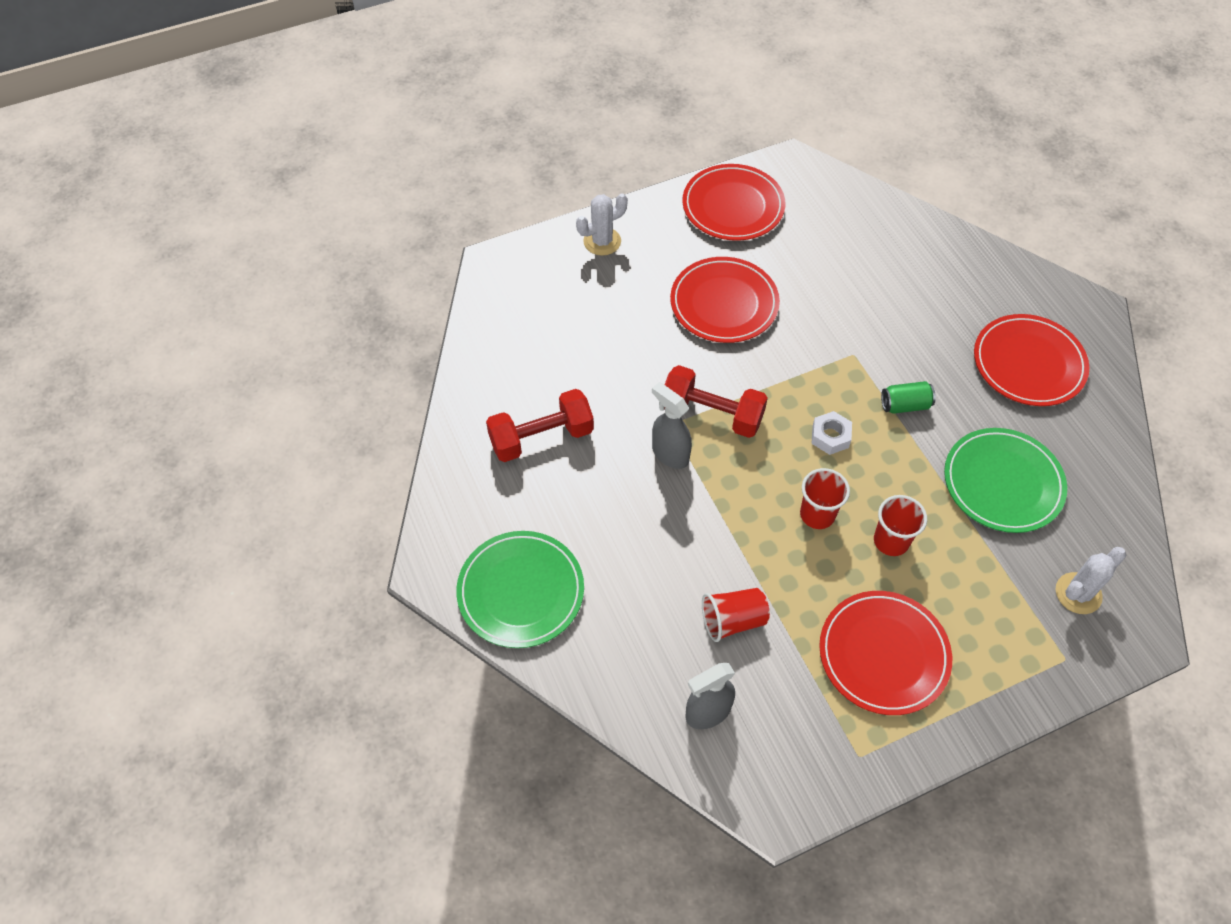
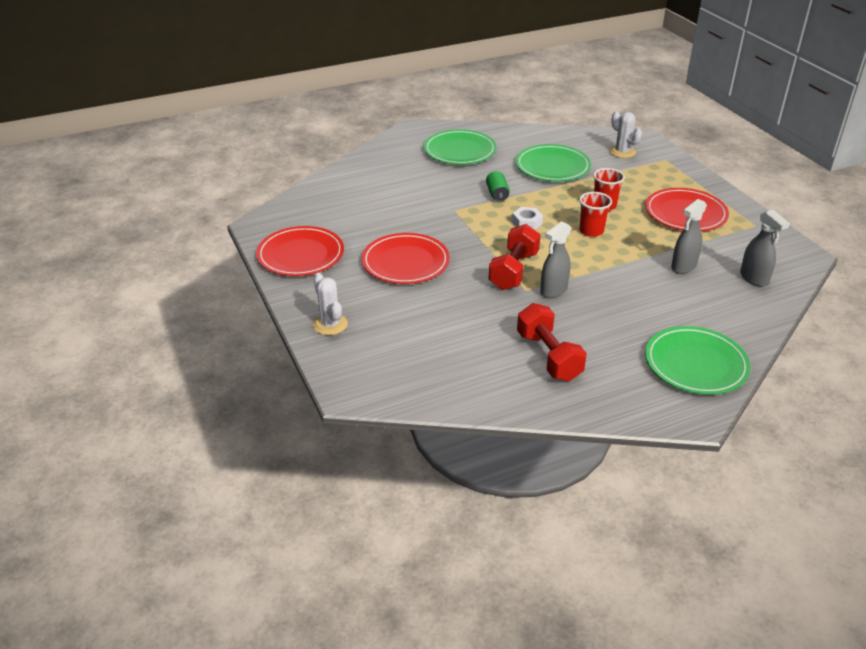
camera: 90 degrees left, 20 degrees down
red cup [702,588,770,642] -> grey spray bottle [671,199,707,274]
red plate [974,314,1089,406] -> green plate [424,129,497,165]

